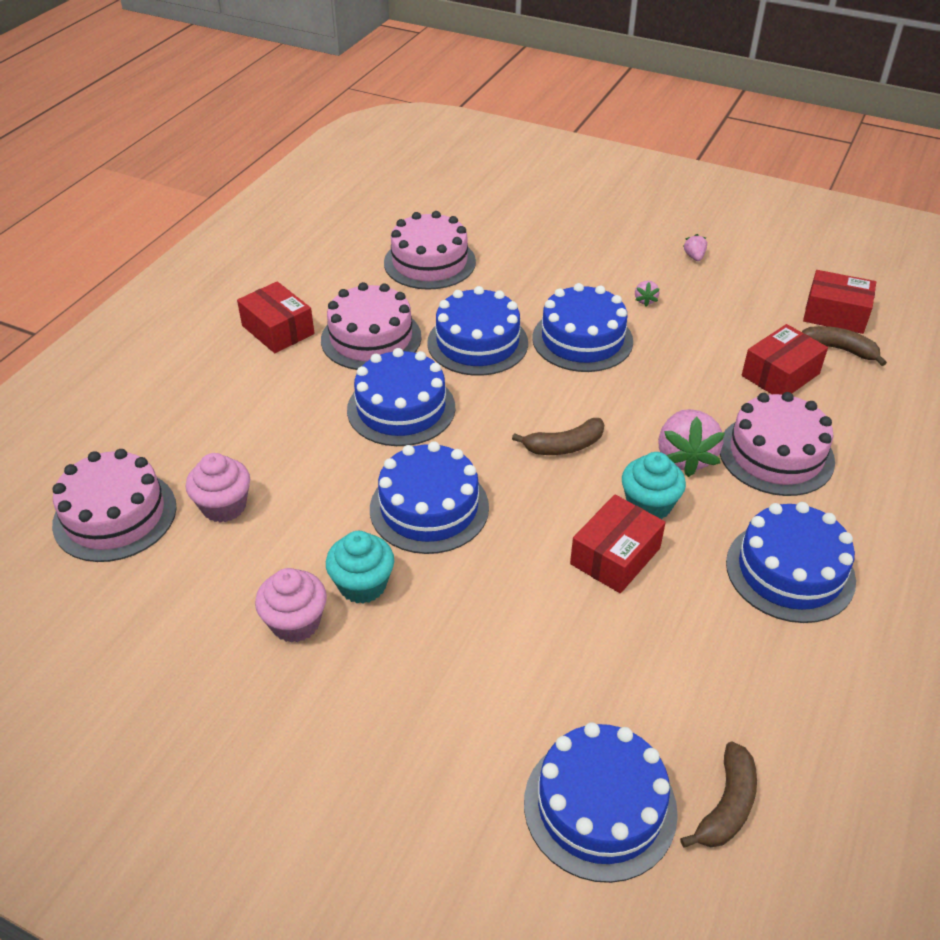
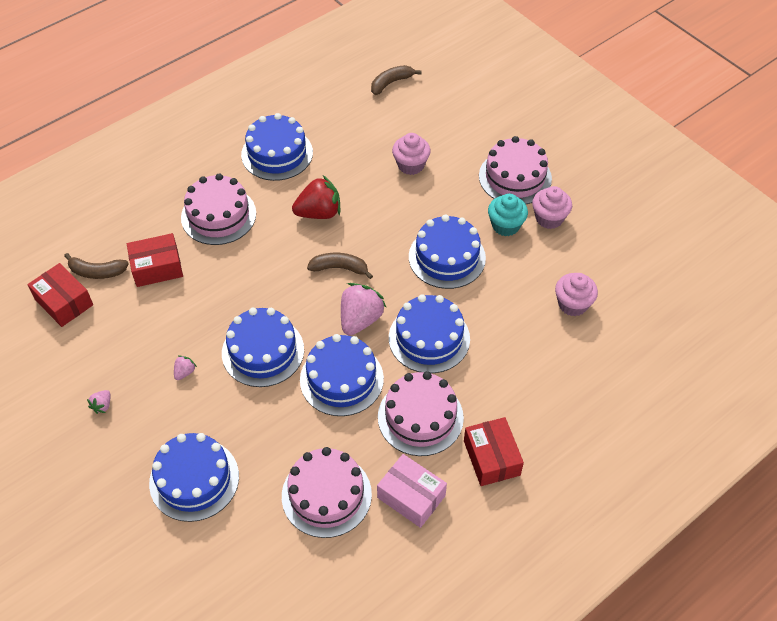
camera: 155 degrees left, 10 degrees up
pink cake [52,449,176,562] -> pink cake moved to [479,136,552,204]
blue cake [524,722,678,883] -> blue cake moved to [149,433,239,522]
red box [570,495,666,593] -> none
turquoise cupcake [622,452,686,519] -> red strawberry [292,175,340,219]
pink strawberry [658,409,725,477] -> pink strawberry moved to [341,283,387,335]
brown banana [802,326,887,366] -> brown banana turned 45 degrees counterclockwise [64,253,129,279]
none -> pink box [377,454,447,528]
none -> pink cupcake [392,133,430,175]

